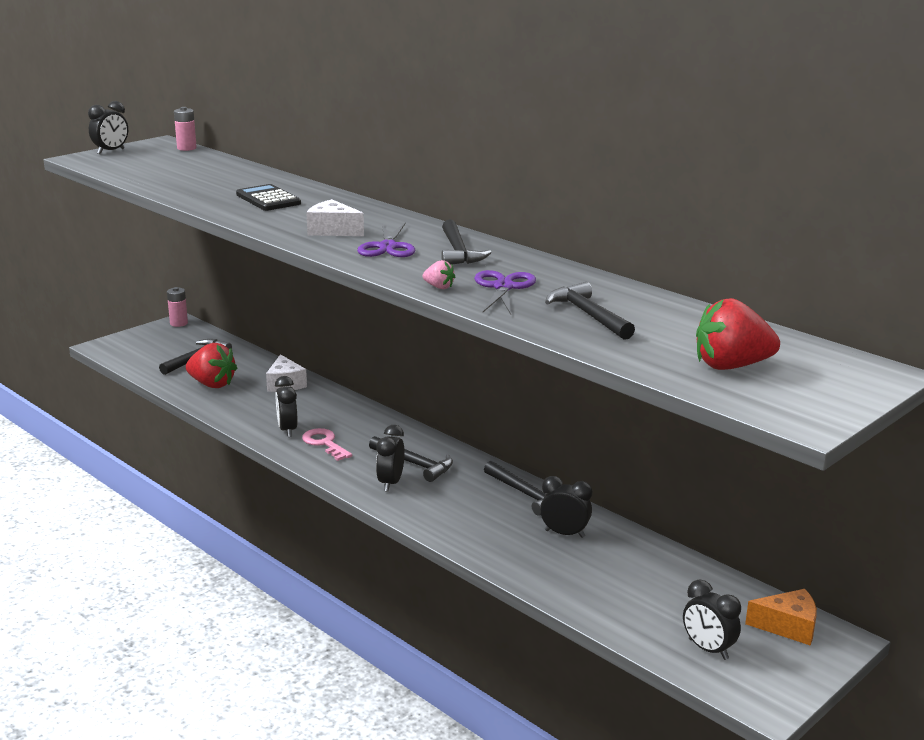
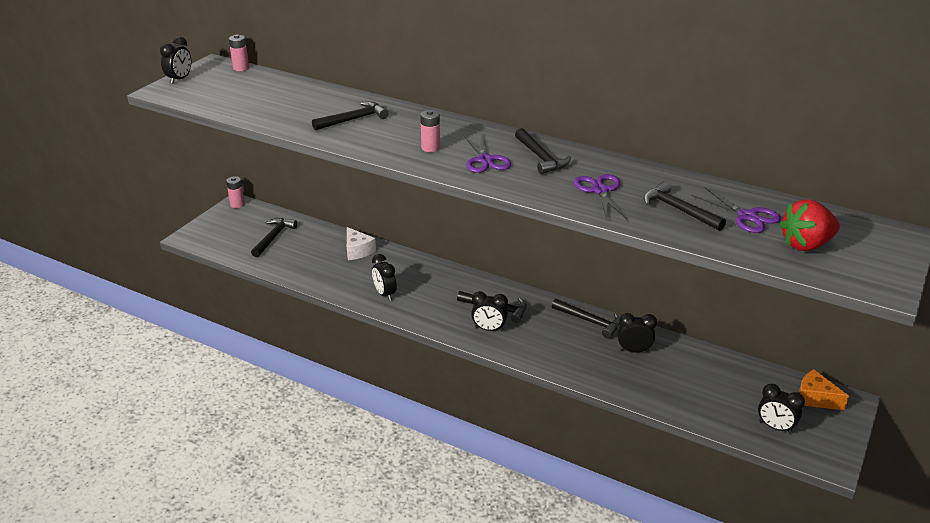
camera: 15 degrees left, 10 degrees up
red strawberry [186,343,237,388] -> none
black calculator [236,184,301,211] -> black hammer [312,101,389,130]
pink key [302,428,352,461] -> none
white cheese [306,199,364,236] -> pink battery [420,110,440,152]
black clock [376,425,405,491] -> black clock turned 75 degrees counterclockwise [471,291,508,332]
pink strawberry [423,260,455,289] -> none
orange cheese [745,589,817,645] -> orange cheese turned 135 degrees counterclockwise [799,369,849,410]
none -> purple scissors [691,188,781,233]

